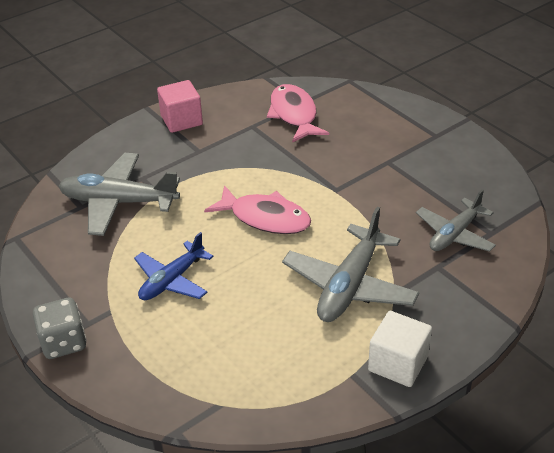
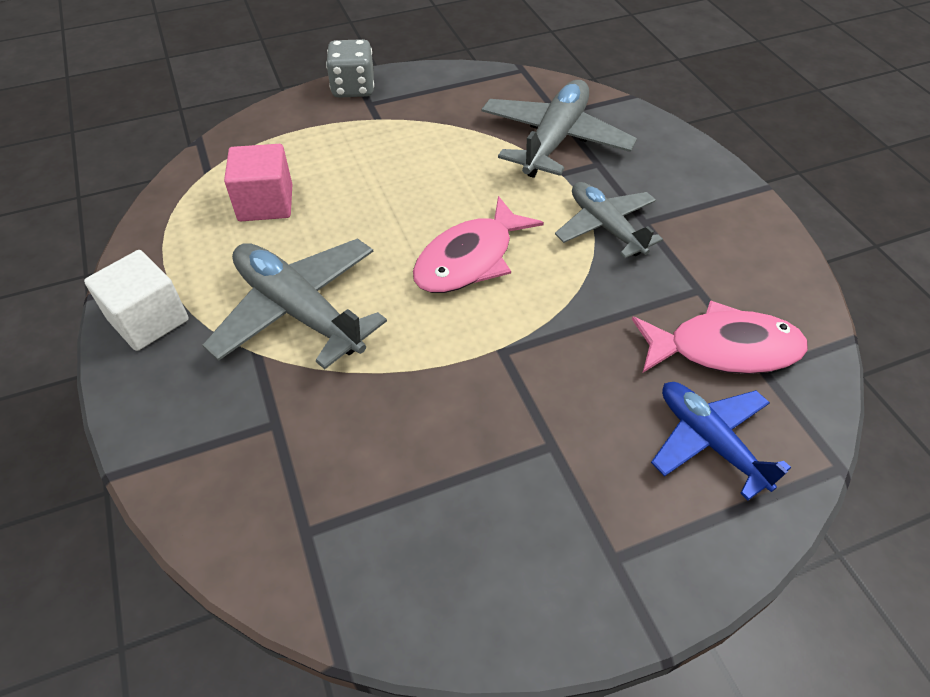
camera: 105 degrees right, 10 degrees up
blue plane [134,232,213,300] -> blue plane moved to [651,382,791,501]
pink cube [157,80,203,133] -> pink cube moved to [224,144,292,221]
grey plane [416,189,496,252] -> grey plane moved to [555,182,663,258]

